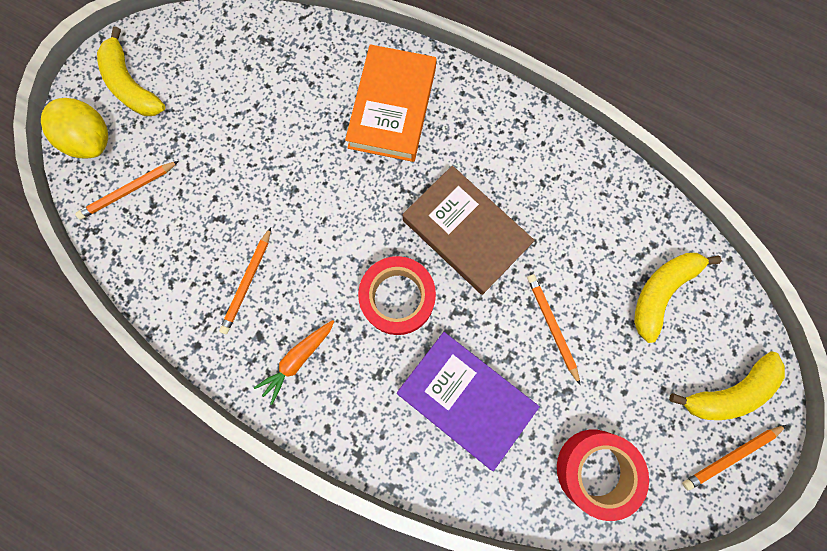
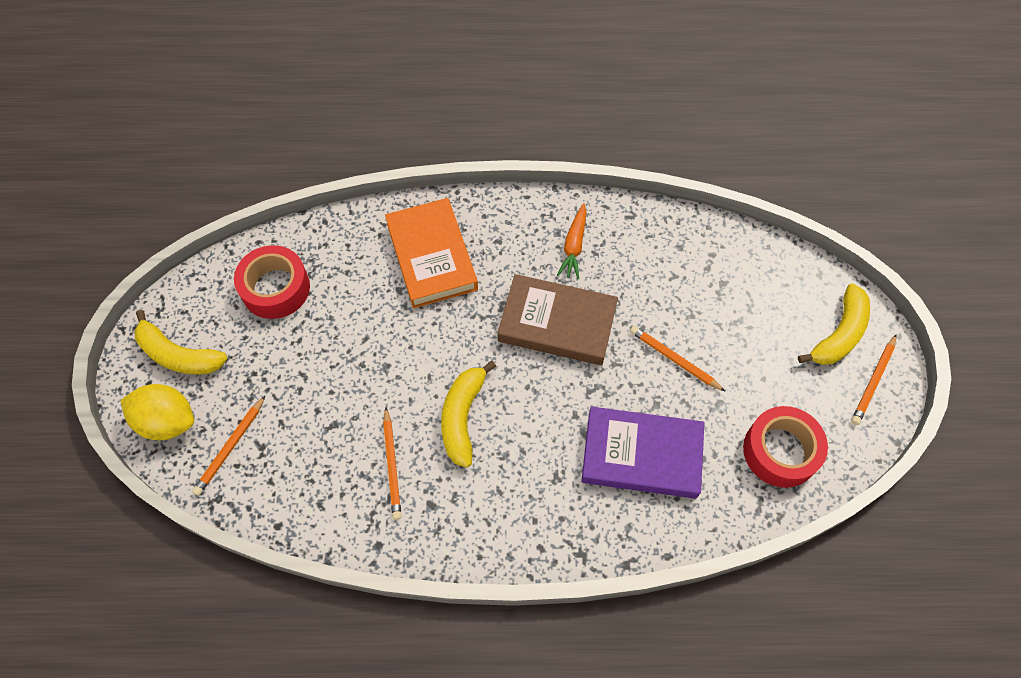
camera: 30 degrees left, 15 degrees down
orange carrot [254,320,334,405] -> orange carrot moved to [557,203,587,279]
red tape [358,256,436,335] -> red tape moved to [234,245,310,319]
yellow banana [634,253,722,343] -> yellow banana moved to [441,361,496,468]

